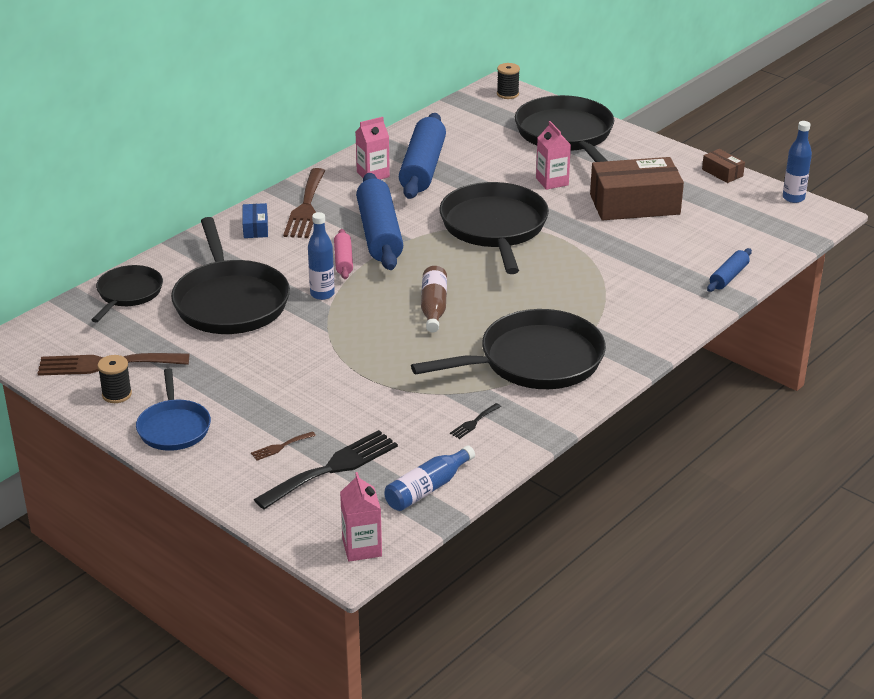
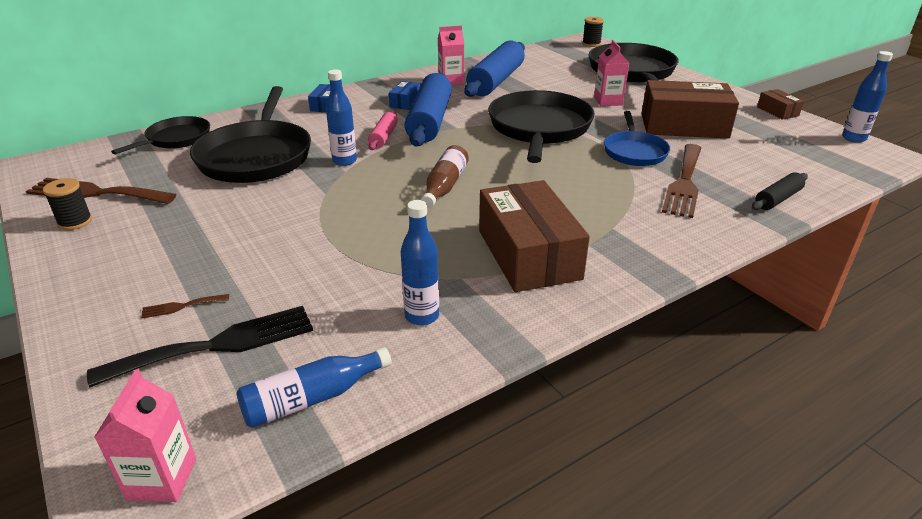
camera: 15 degrees right, 0 degrees up
blue pan [136,368,211,451] -> blue pan moved to [604,111,670,166]
brown fork [283,168,325,238] -> brown fork moved to [662,144,701,218]
black pan [411,309,606,389] -> brown box [479,180,590,292]
black fork [450,403,501,439] -> blue bottle [401,200,439,326]
blue rolling pin [707,248,752,292] -> black rolling pin [752,172,808,210]
none -> blue box [389,81,421,110]

